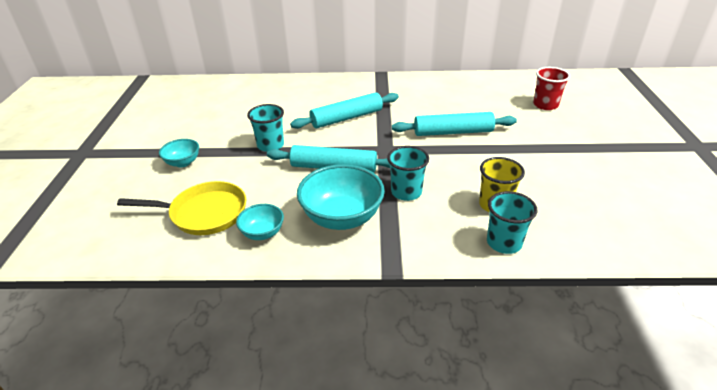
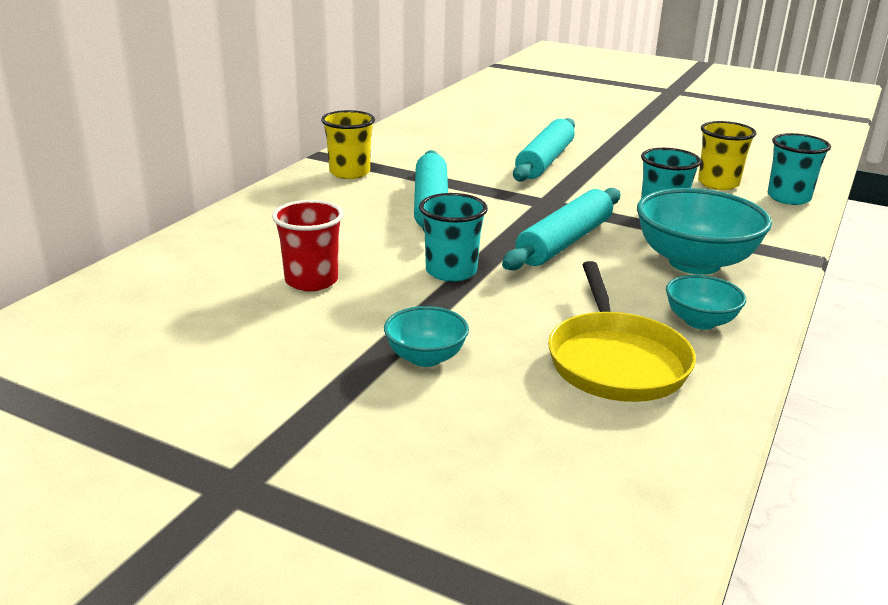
camera: 65 degrees left, 10 degrees down
yellow pan [117,181,246,235] -> yellow pan turned 150 degrees clockwise [548,261,696,402]
red cup [533,67,570,110] -> red cup moved to [272,200,344,291]
none -> yellow cup [321,110,375,179]

